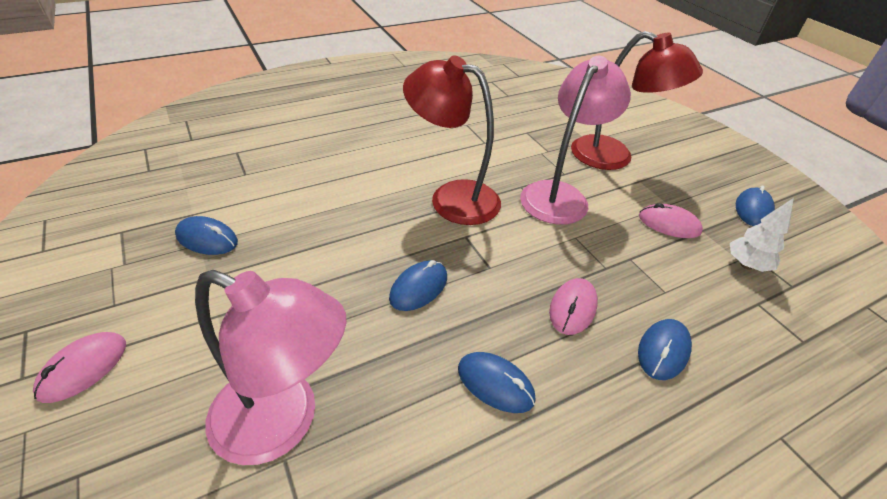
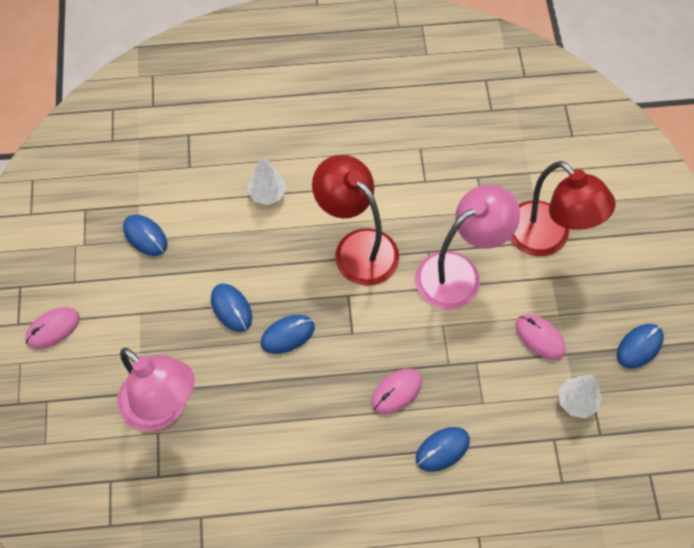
camera: 25 degrees right, 20 degrees up
blue mouse [458,352,536,413] -> blue mouse moved to [211,284,252,332]
none -> white tree [247,156,286,205]

